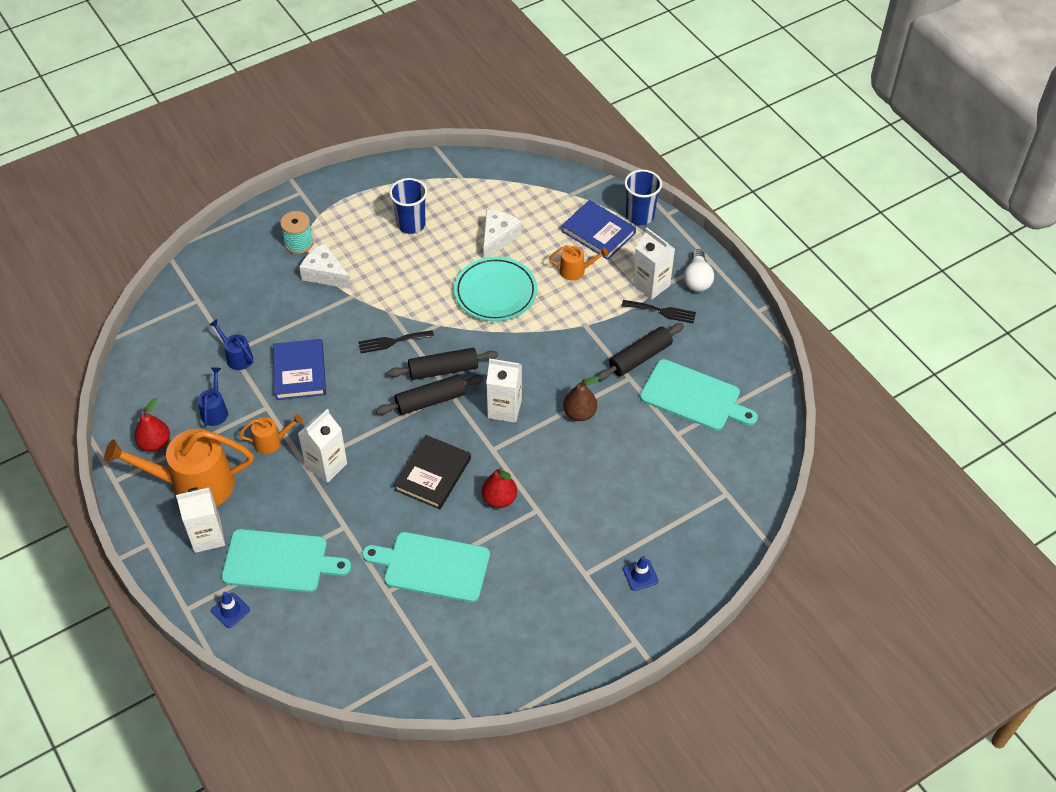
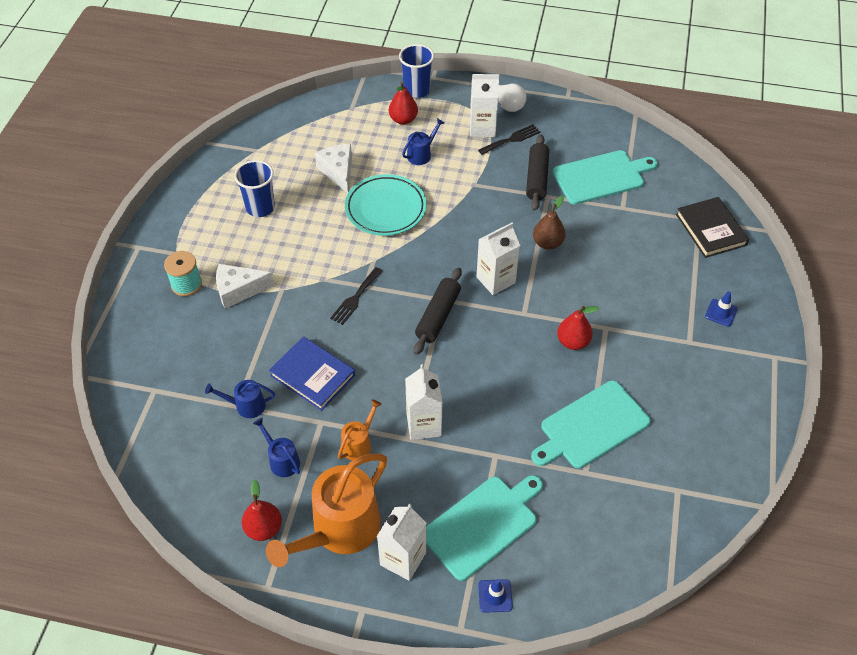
camera: 45 degrees left, 0 degrees up
black rolling pin [388,348,498,380] -> none
black book [394,435,471,509] -> black book moved to [676,197,749,258]
orange watering can [549,245,609,281] -> blue watering can [402,118,444,165]
blue book [561,200,636,260] -> red pear [389,82,418,125]

